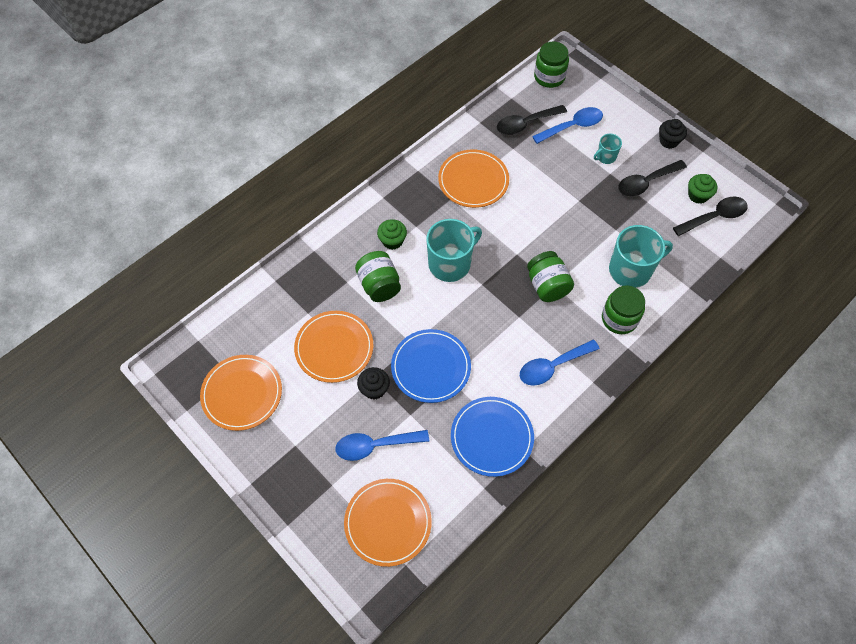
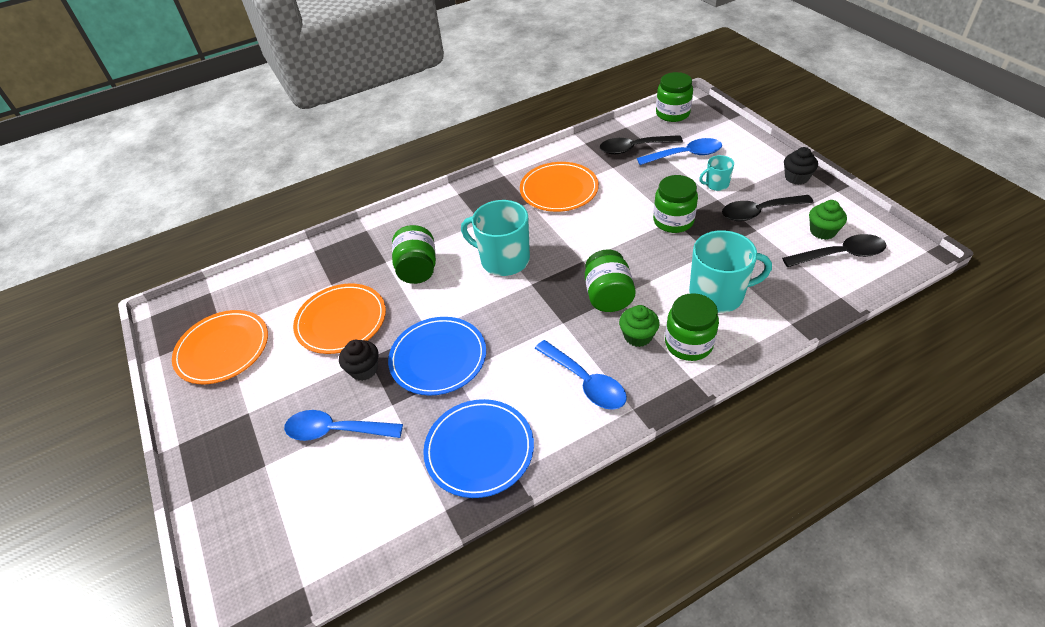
camera: 20 degrees right, 15 degrees down
orange plate [344,479,432,567] -> none
green cupcake [377,219,407,250] -> green cupcake moved to [619,305,660,347]
turquoise mug [426,219,482,282] -> turquoise mug turned 135 degrees counterclockwise [461,200,530,276]
blue spoon [520,339,600,386] -> blue spoon turned 120 degrees counterclockwise [535,340,627,410]
none -> green jar [653,175,698,233]

